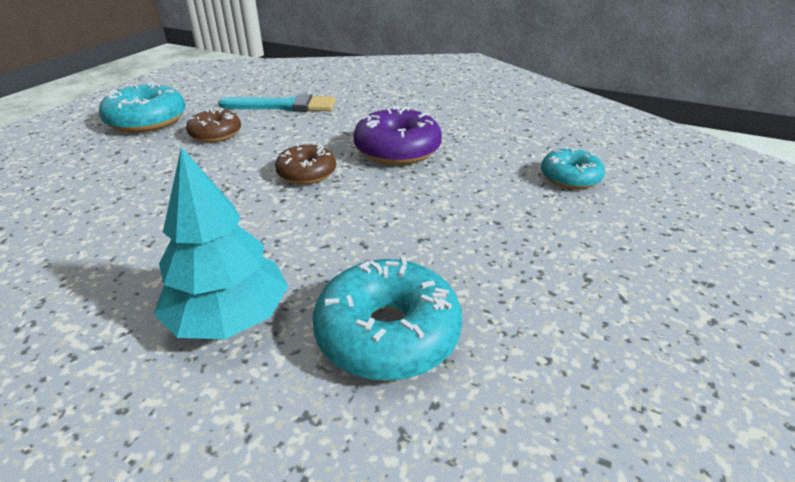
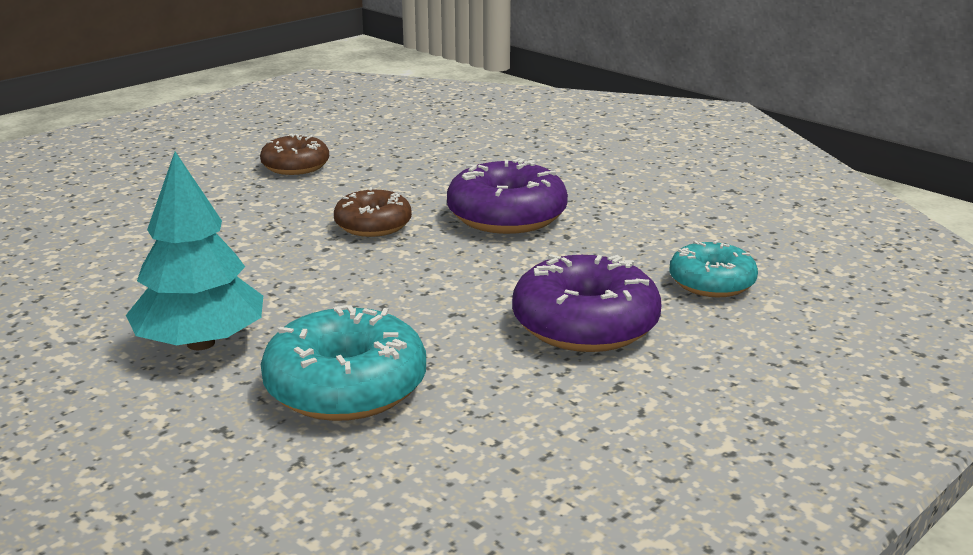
camera: 20 degrees right, 10 degrees down
turquoise donut [99,82,186,133] -> none
turquoise brush [218,94,336,112] -> none
none -> purple donut [512,254,662,352]

